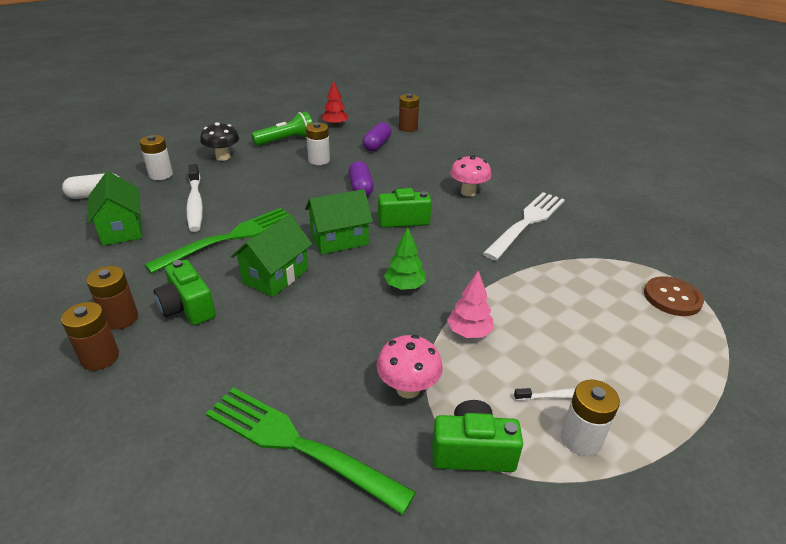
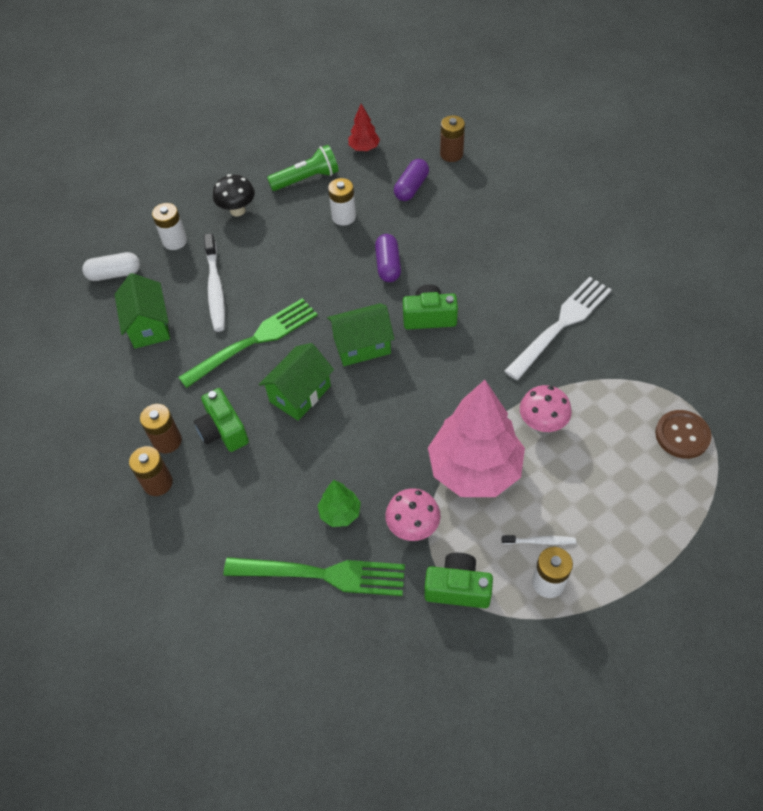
camera: 10 degrees right, 20 degrees up
green fork [206,387,416,515] -> green fork turned 150 degrees clockwise [224,557,405,596]
green tree [384,227,426,290] -> green tree moved to [317,480,361,527]
pink tree [447,271,494,338] -> pink tree [428,380,525,497], size x2.25
pink mushroom [450,155,491,197] -> pink mushroom moved to [520,385,572,432]

